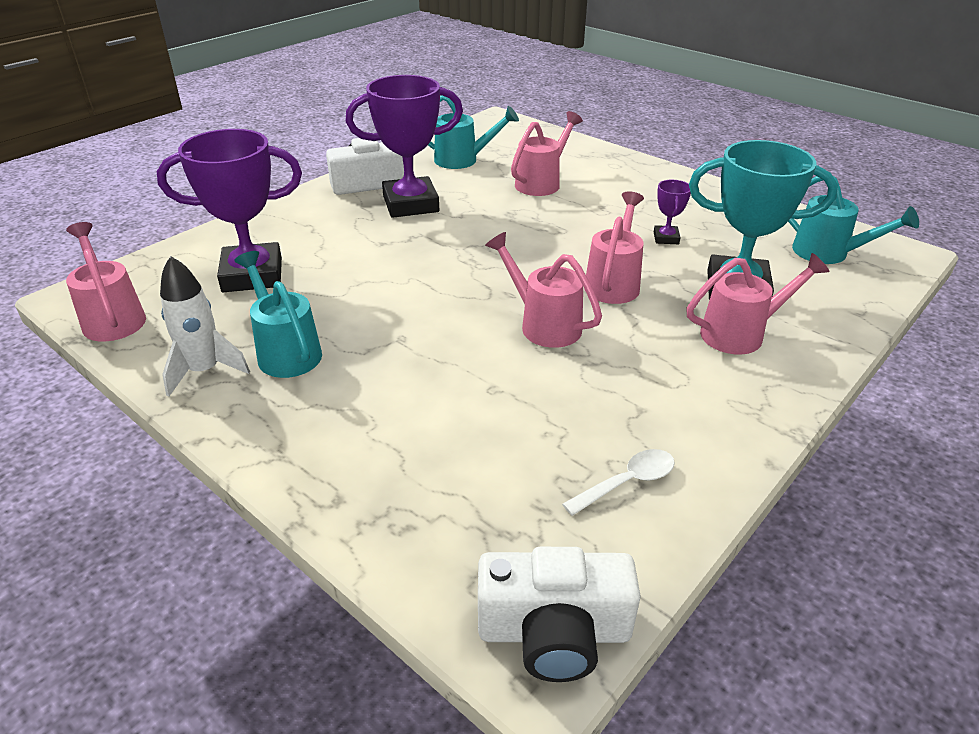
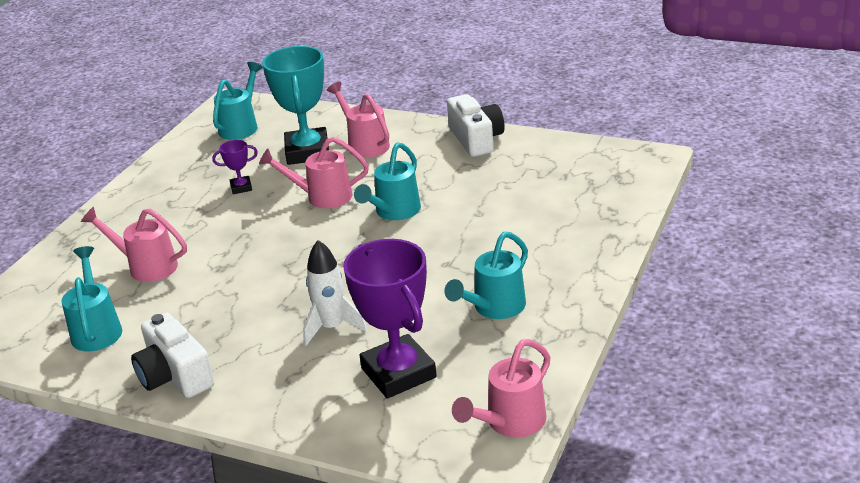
camera: 105 degrees left, 5 degrees down
white rocket [160,256,250,397] -> white rocket moved to [303,240,367,346]
purple trophy [346,75,463,218] -> none
white camera [478,547,641,682] -> white camera moved to [447,94,505,157]
pink watering can [485,232,602,348] -> turquoise watering can [354,143,421,220]
white spoon [562,449,675,516] -> none

